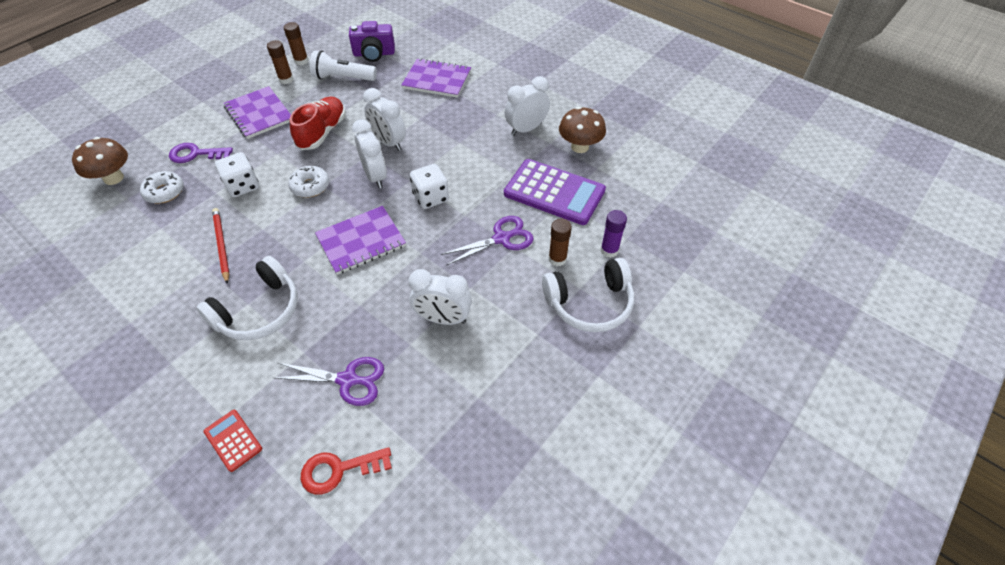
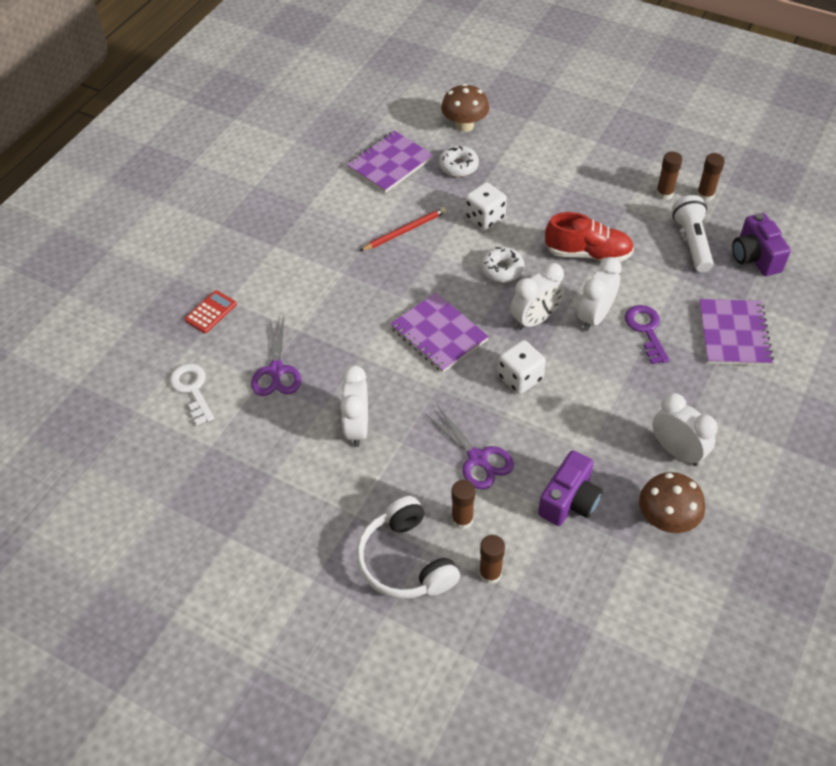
camera: 80 degrees right, 0 degrees up
purple key [169,143,233,163] -> purple key moved to [625,305,669,364]
white headphones [196,256,298,340] -> none
purple notebook [223,86,291,139] -> purple notebook moved to [346,131,433,193]
red key [301,447,392,495] -> white key [170,364,214,425]
purple calculator [504,159,606,225] -> purple camera [538,450,603,526]
purple glue stick [600,210,627,258] -> brown glue stick [479,535,505,584]

